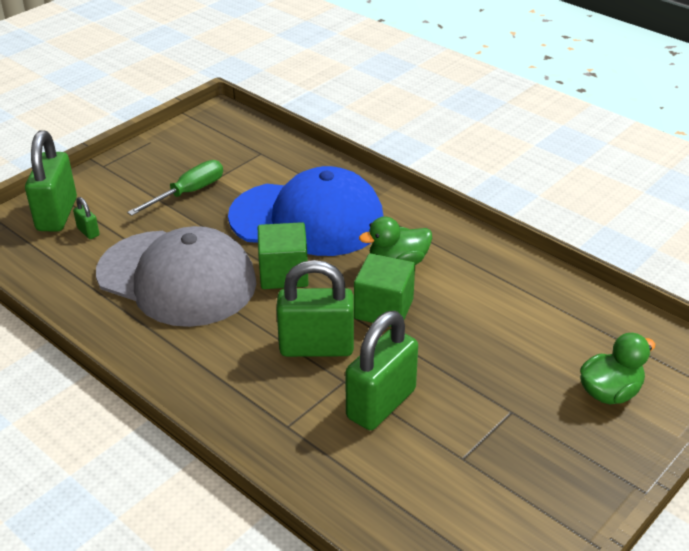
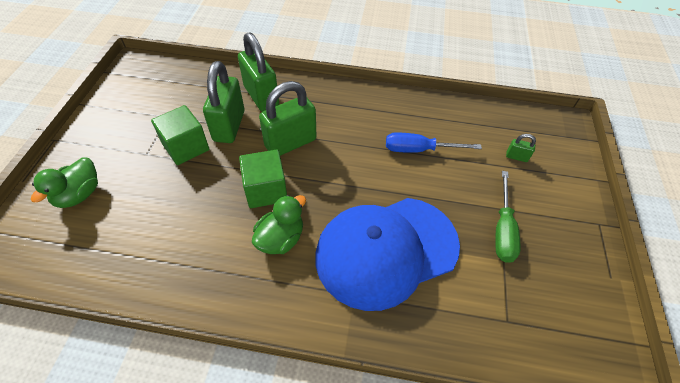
camera: 145 degrees right, 15 degrees up
green padlock [25,130,77,232] -> green padlock moved to [238,32,279,112]
grey cap [96,226,257,327] -> blue screwdriver [386,132,482,153]
green cube [258,222,308,289] -> green cube moved to [151,105,209,165]

